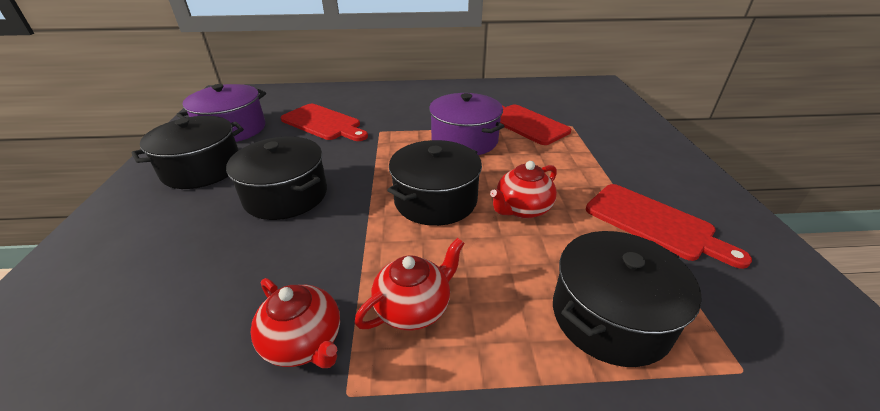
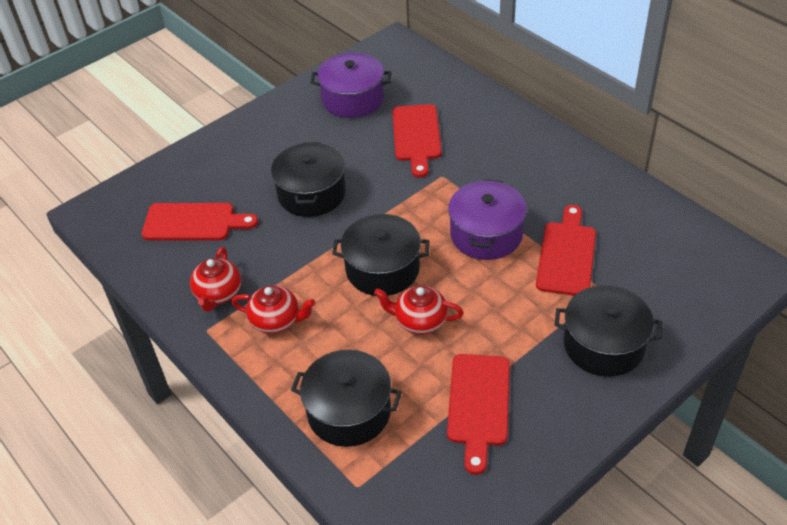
camera: 55 degrees right, 10 degrees up
black pot [131,116,244,189] -> black pot moved to [555,285,662,377]
none -> red cutting board [142,203,258,241]

